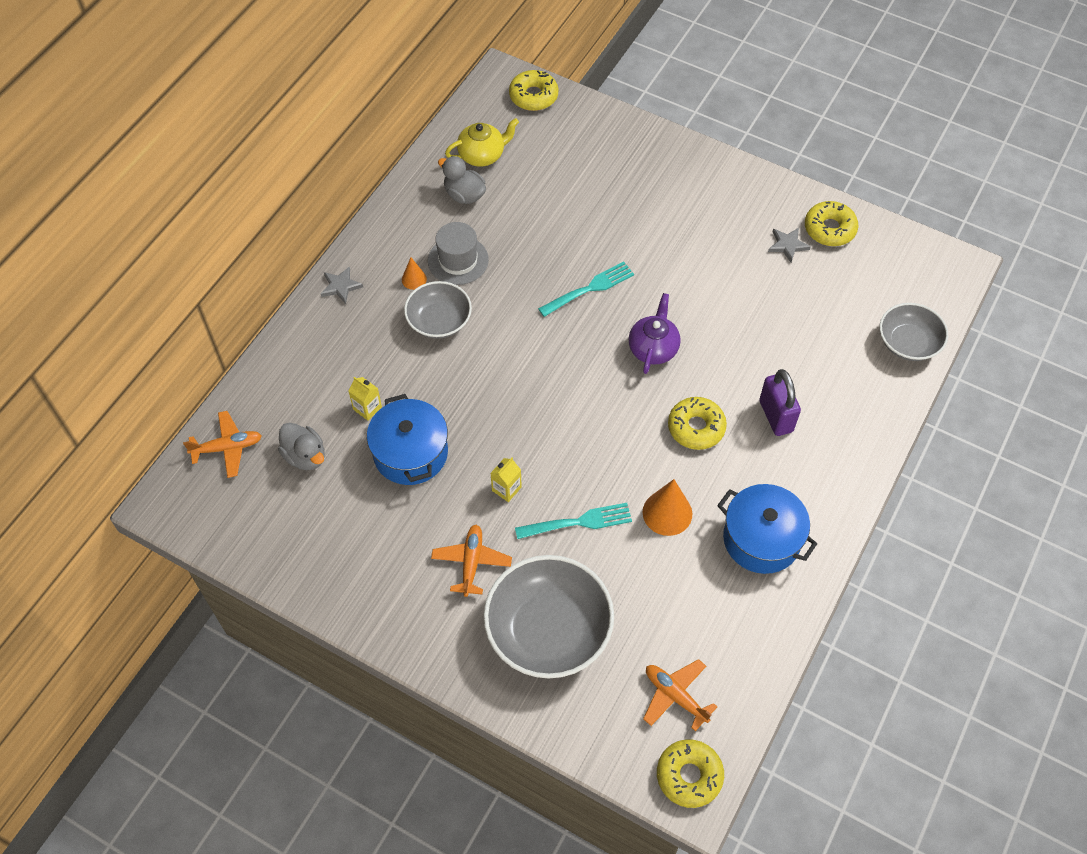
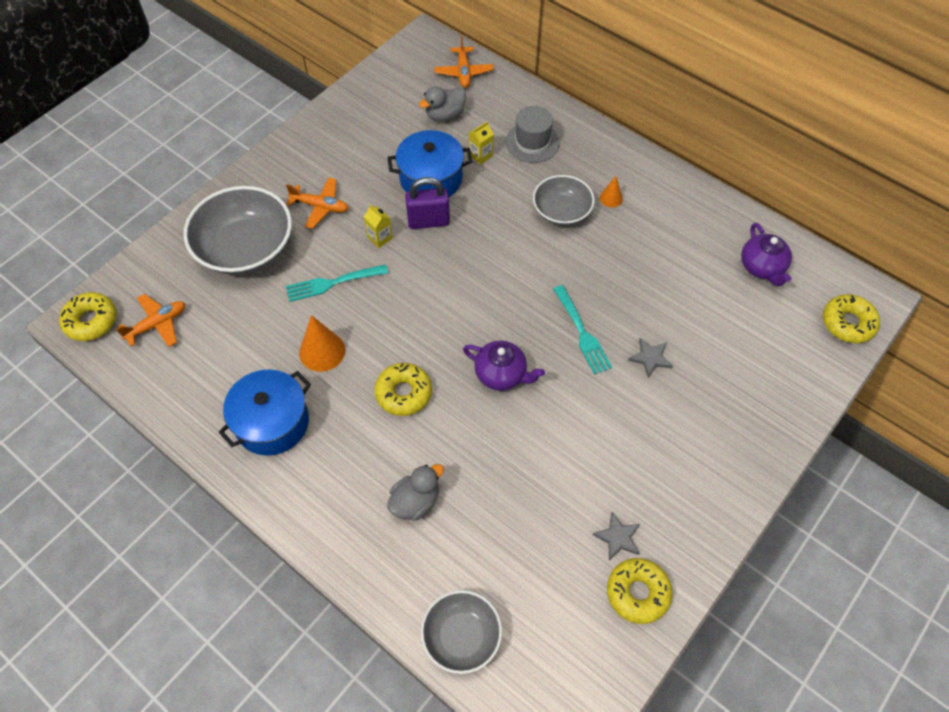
camera: 100 degrees right, 0 degrees up
grey star [321,266,363,304] -> grey star moved to [628,338,673,378]
grey hat [428,222,489,285] -> grey hat moved to [505,106,560,163]
grey duck [438,156,486,204] -> grey duck moved to [387,464,444,521]
yellow teapot [445,118,519,167] -> purple teapot [741,223,792,286]
turquoise fork [515,503,632,539] -> turquoise fork turned 75 degrees clockwise [286,264,388,302]
purple padlock [759,369,801,436] -> purple padlock moved to [405,177,450,229]

